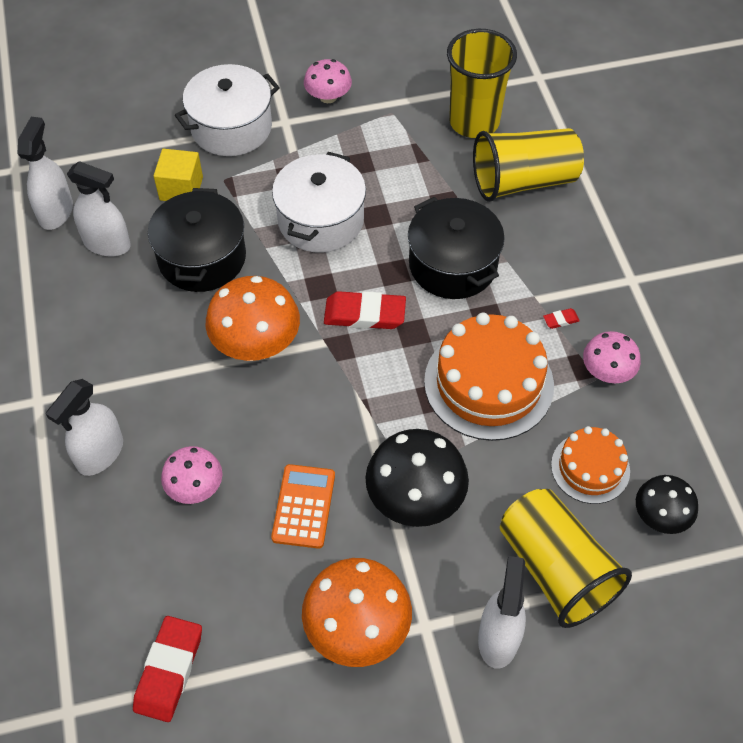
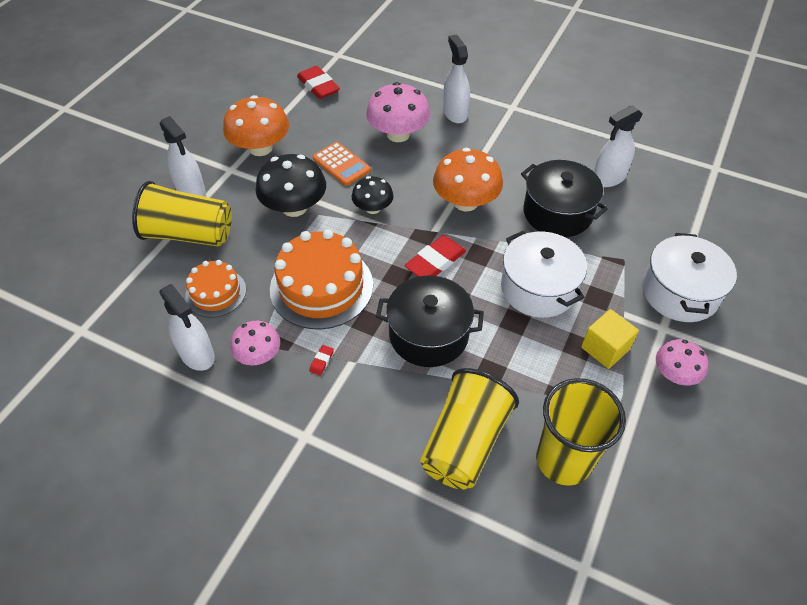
camera: 130 degrees right, 5 degrees down
white spray bottle [18,117,73,230] -> white spray bottle moved to [159,284,215,371]
yellow cube [154,149,203,201] -> yellow cube moved to [581,309,639,369]
pink mushroom [161,446,223,504] -> pink mushroom [366,82,430,142], size x1.66
black mushroom [636,475,698,534] -> black mushroom moved to [352,176,394,214]

